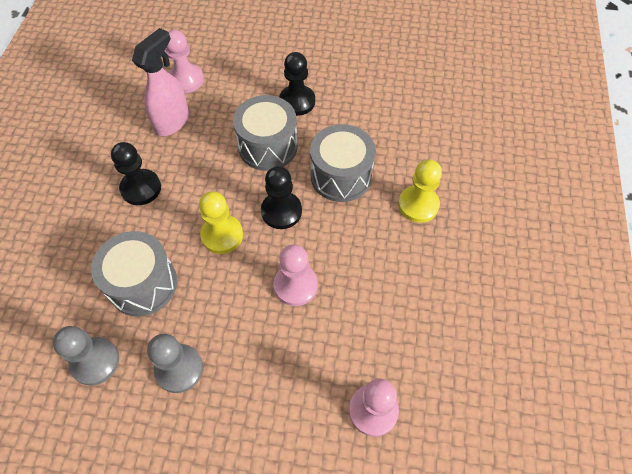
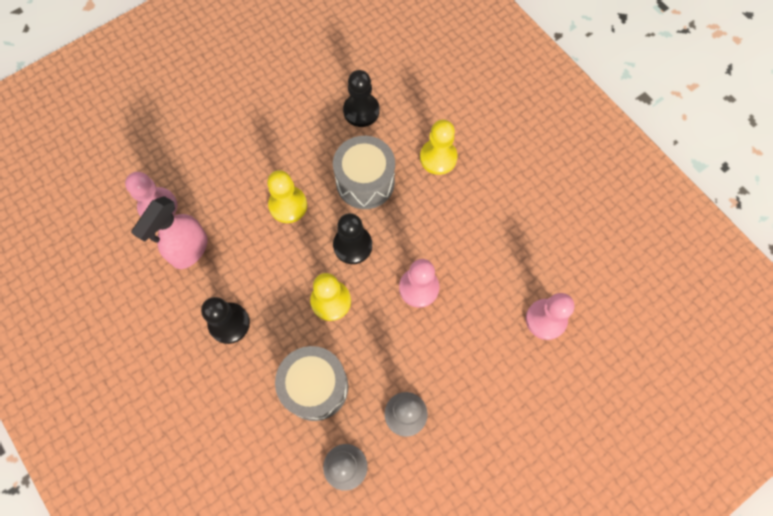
camera: 45 degrees left, 10 degrees up
pink spray bottle [132,28,189,136] -> pink spray bottle turned 135 degrees counterclockwise [131,196,208,269]
grey drum [233,95,298,171] -> yellow pawn [267,170,307,223]
black pawn [279,52,315,116] -> black pawn moved to [343,70,379,127]

